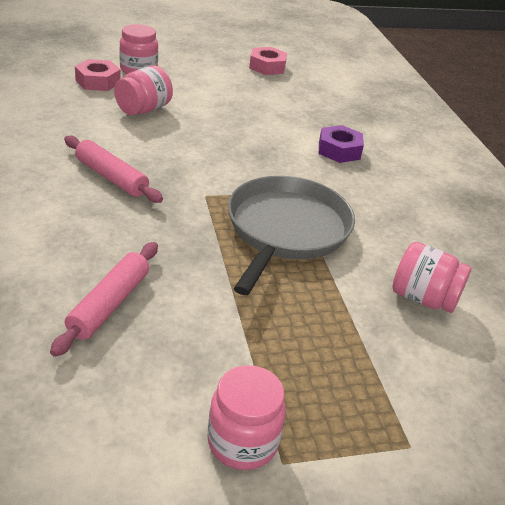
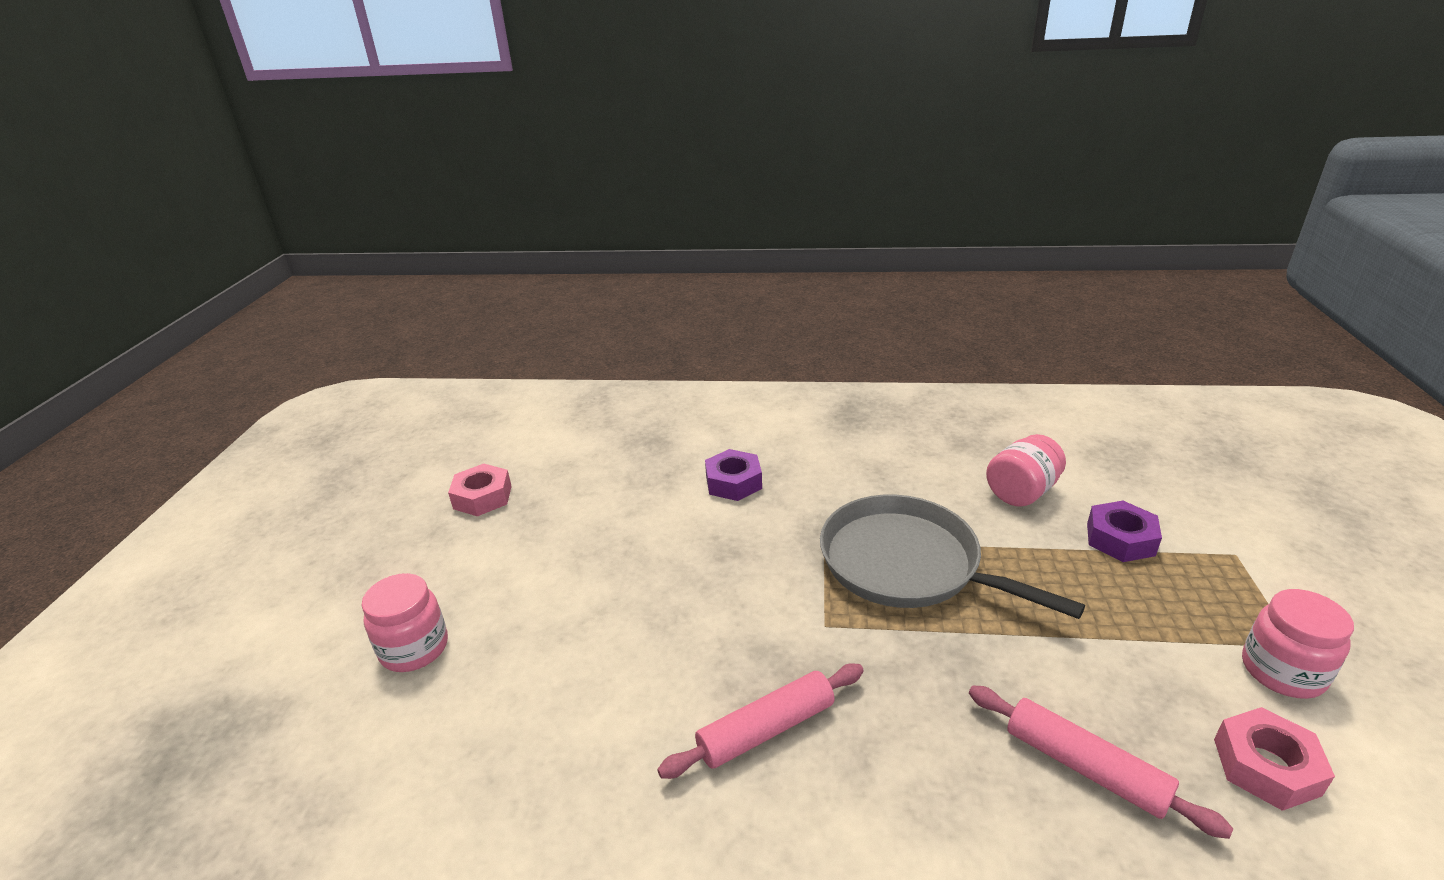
camera: 65 degrees left, 5 degrees down
pink nut [75,59,121,91] -> pink nut moved to [1214,707,1335,811]
pink jar [114,65,173,115] -> none
none -> purple nut [1087,501,1162,562]

